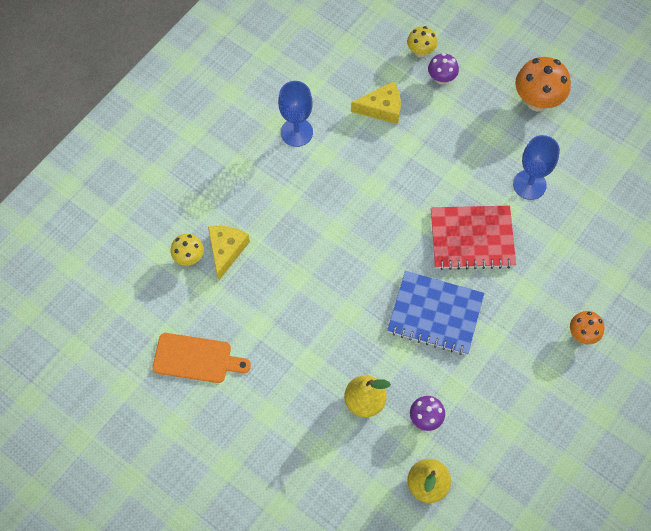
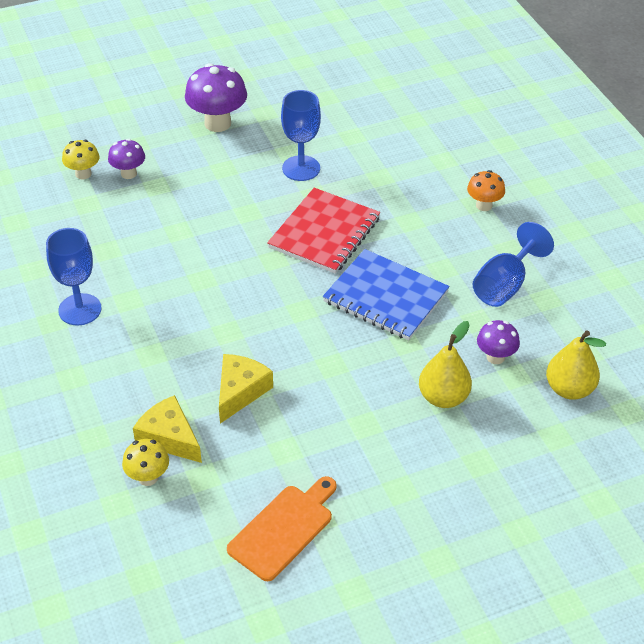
camera: 60 degrees left, 20 degrees down
yellow cheese [351,81,401,124] -> yellow cheese moved to [219,354,273,424]
blue notebook [387,271,484,355] -> blue notebook turned 75 degrees clockwise [323,249,450,340]
orange mushroom [515,57,571,111] -> purple mushroom [185,63,247,132]
none -> blue goblet [472,222,554,307]

